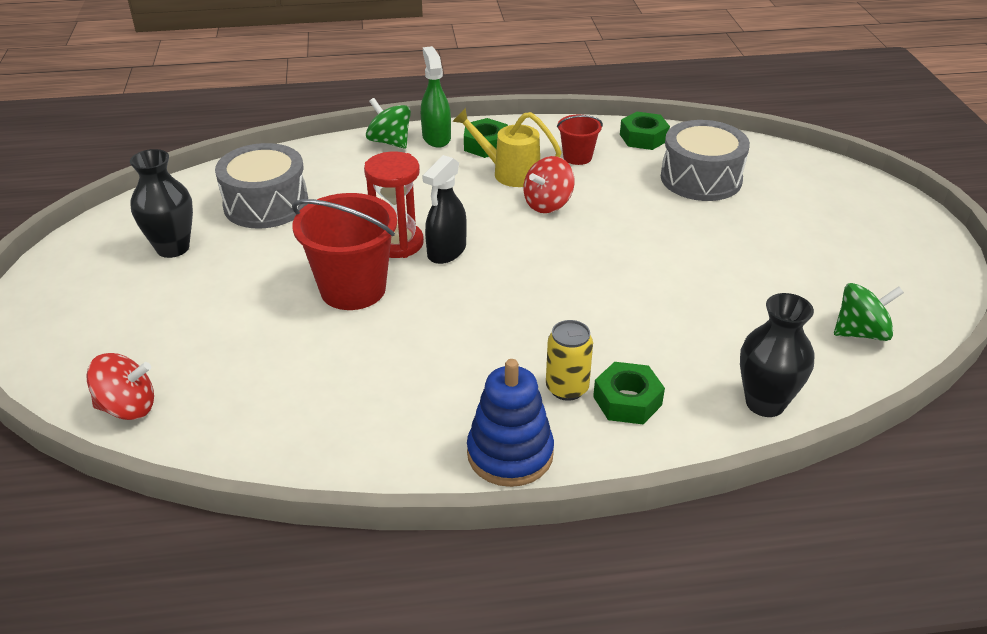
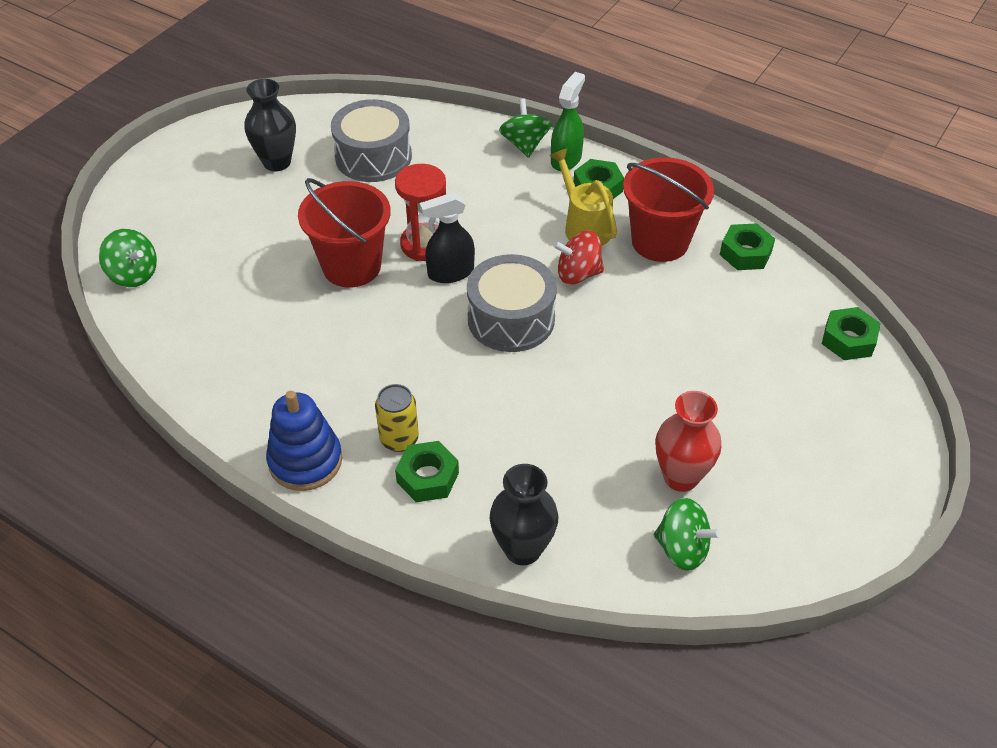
camera: 40 degrees right, 10 degrees up
red spinning top [86,353,154,420] -> green spinning top [99,229,157,287]
red bucket [557,115,603,165] -> red bucket [623,158,714,262], size x1.90
grey drum [661,120,750,201] -> grey drum moved to [467,254,557,352]
none -> red vase [655,391,721,492]
none -> green nut [822,307,881,360]

